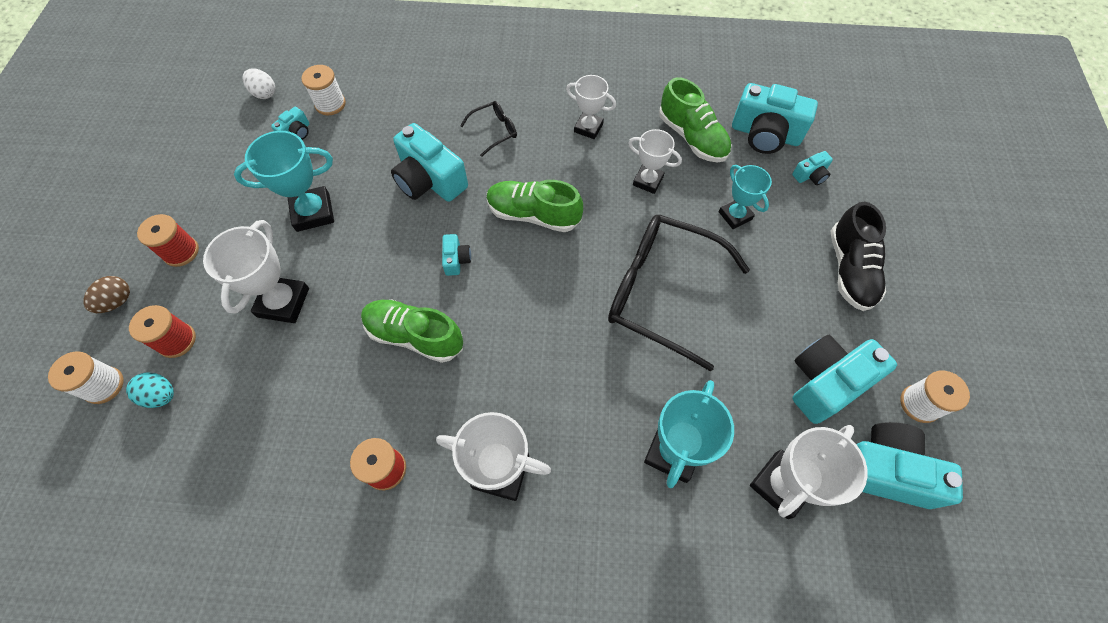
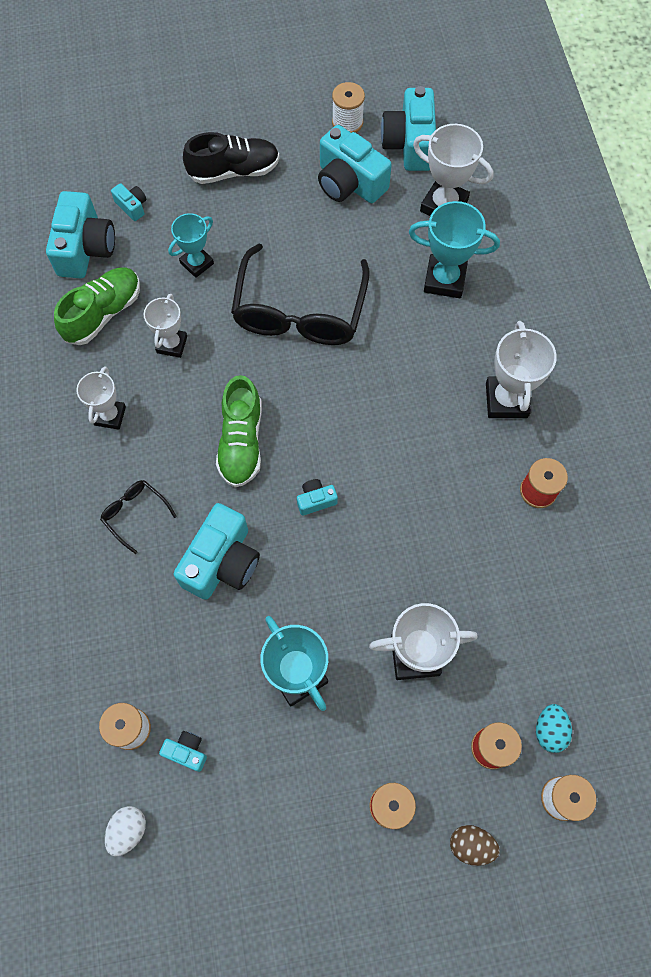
camera: 105 degrees left, 5 degrees up
green shoe [361,300,463,363] -> none

